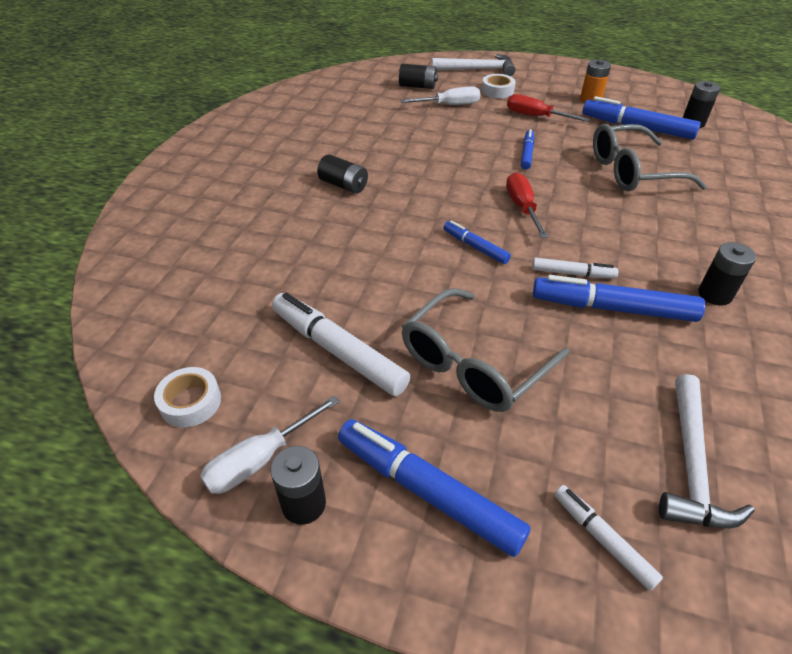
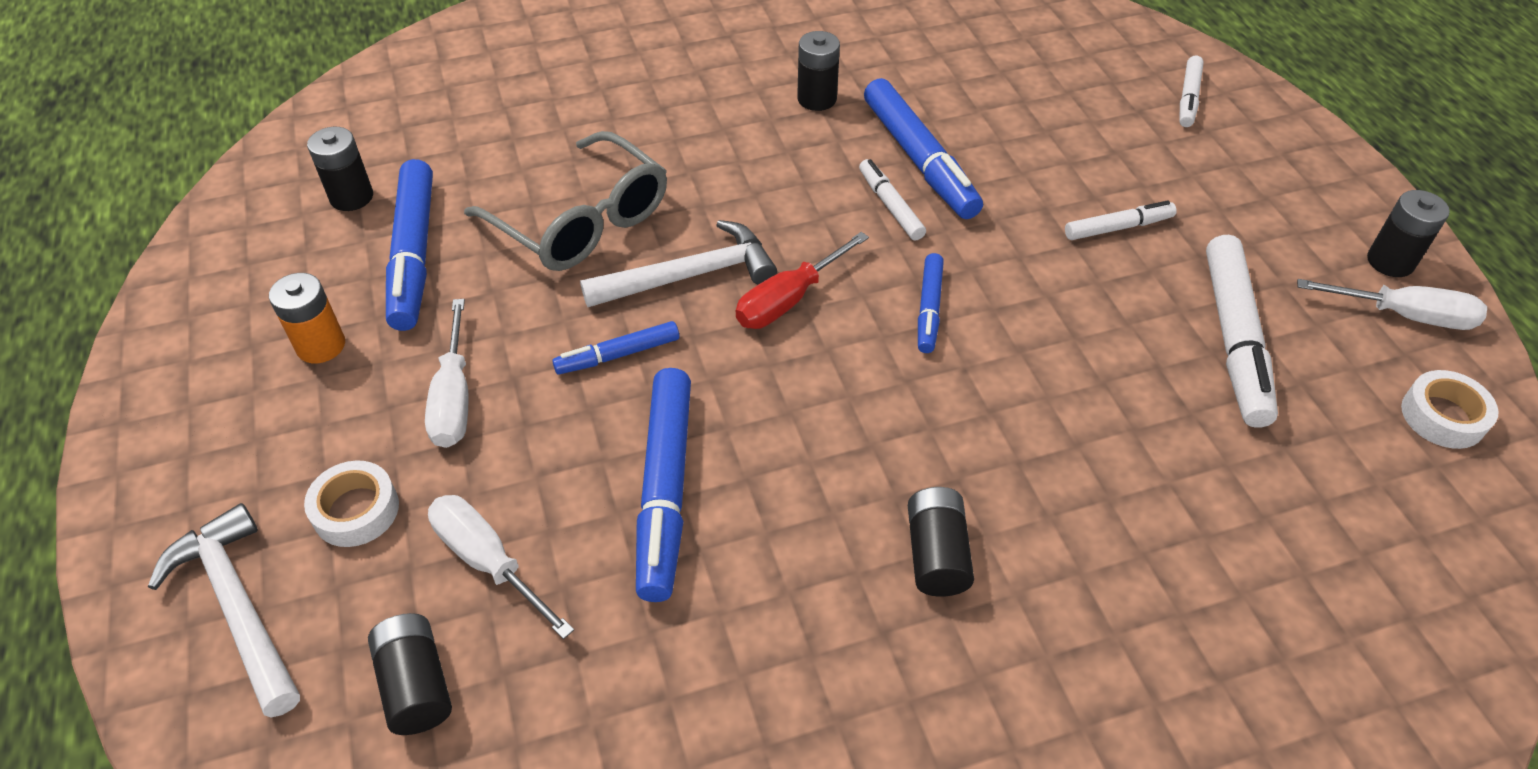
camera: 125 degrees left, 5 degrees up
blue marker [338,419,531,557] -> blue marker moved to [636,368,691,602]
grey glasses [402,288,570,412] -> white marker [1065,200,1177,240]
red screwdriver [507,94,590,122] -> white screwdriver [425,299,469,448]
white hammer [659,374,754,528] -> white hammer moved to [580,220,777,307]

